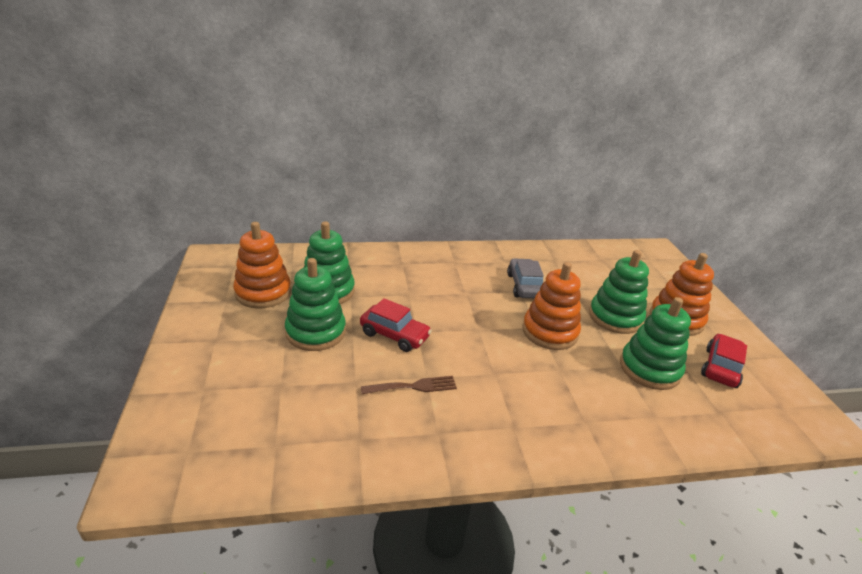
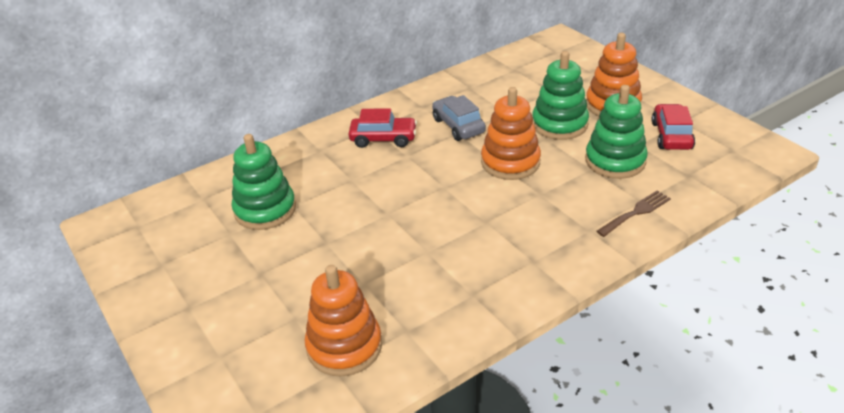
camera: 20 degrees left, 5 degrees up
orange stacking toy [233,222,291,309] -> orange stacking toy moved to [305,265,382,377]
green stacking toy [285,258,346,351] -> none
red car [360,298,432,352] -> red car moved to [348,108,417,148]
brown fork [361,376,457,394] -> brown fork moved to [596,190,671,237]

